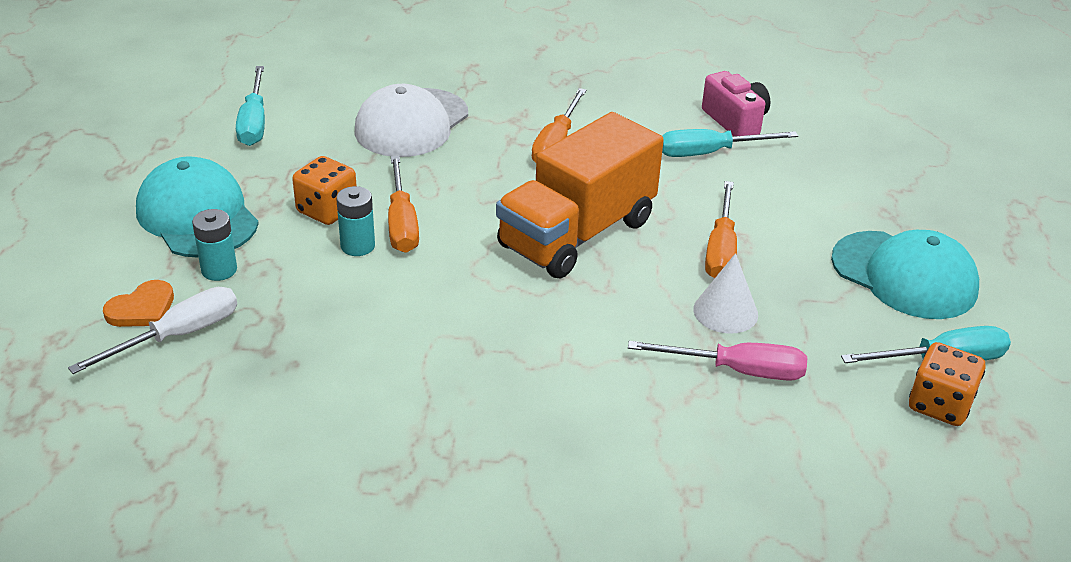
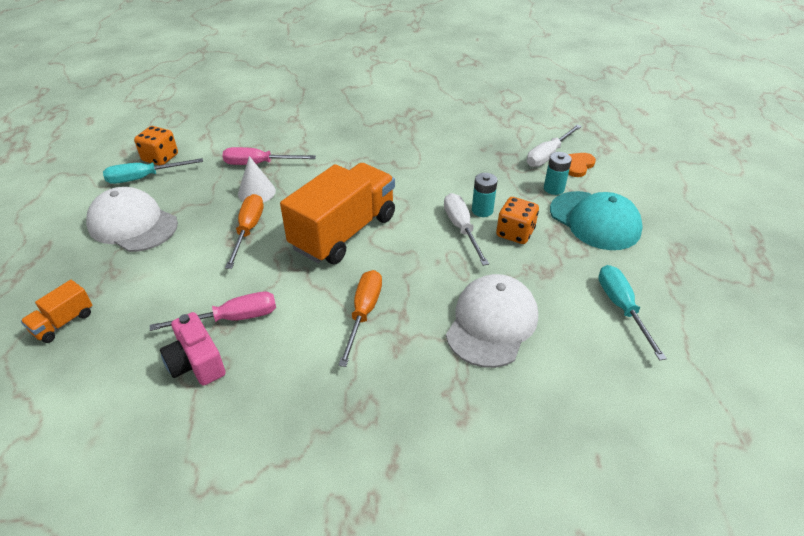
camera: 175 degrees right, 5 degrees up
orange screwdriver [388,156,419,253] -> white screwdriver [444,193,489,266]
turquoise screwdriver [662,129,798,157] -> pink screwdriver [150,292,276,331]
turquoise cap [831,230,979,319] -> white cap [86,187,178,252]
none -> orange truck [21,280,93,343]

